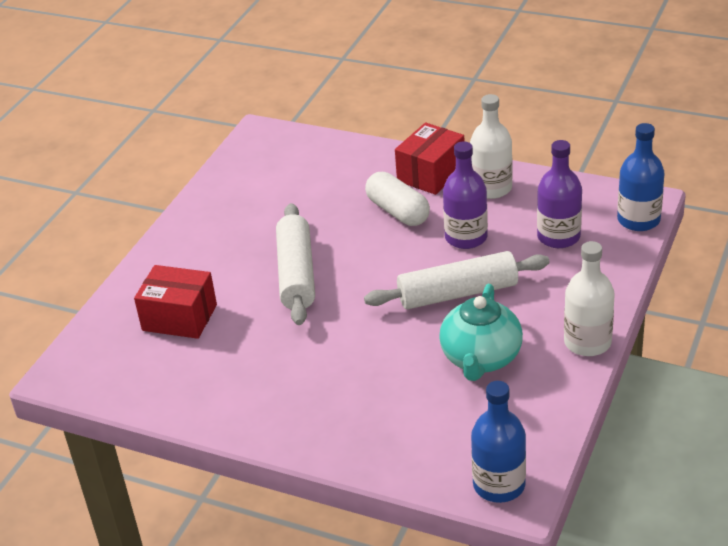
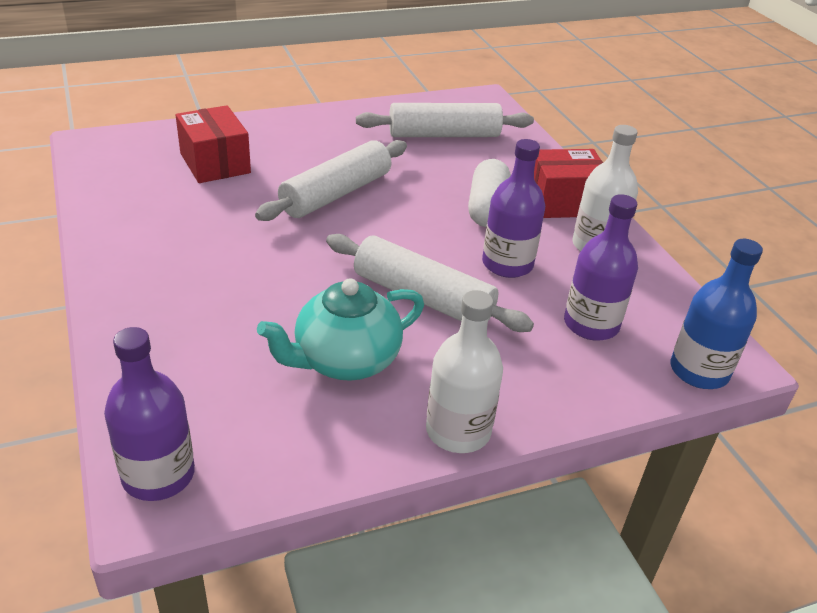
camera: 40 degrees right, 0 degrees up
blue bottle [471,381,526,503] -> purple bottle [104,327,195,501]
none -> white rolling pin [356,103,534,137]

